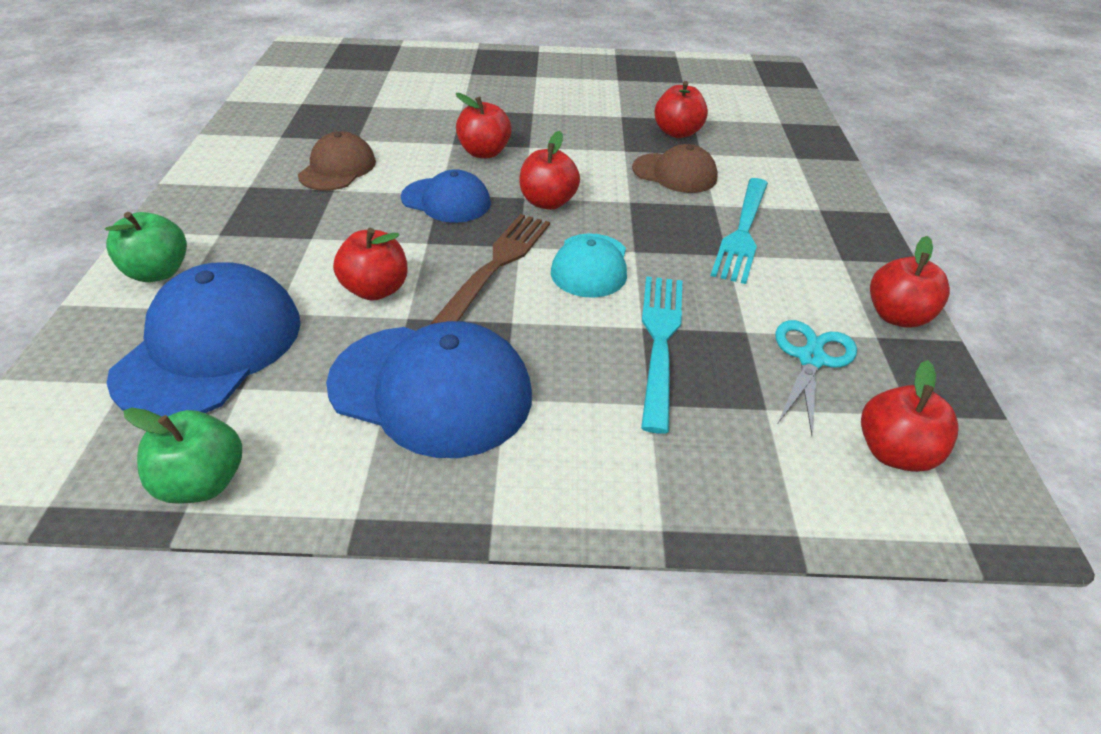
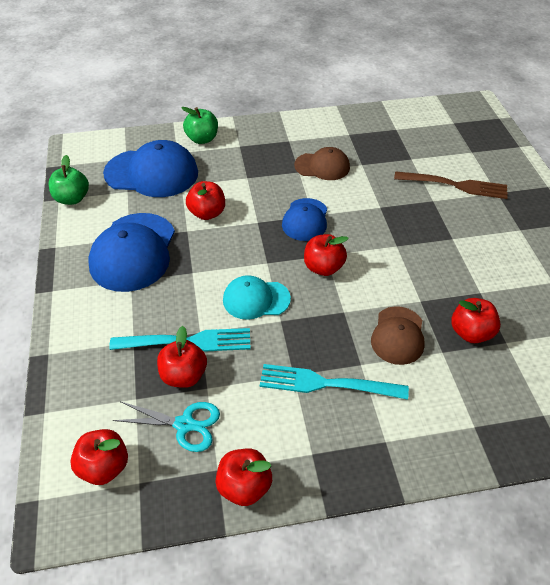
camera: 80 degrees right, 5 degrees up
brown fork [431,214,550,324] -> brown fork moved to [394,171,508,199]
red apple [456,93,512,158] -> red apple moved to [157,326,207,388]

